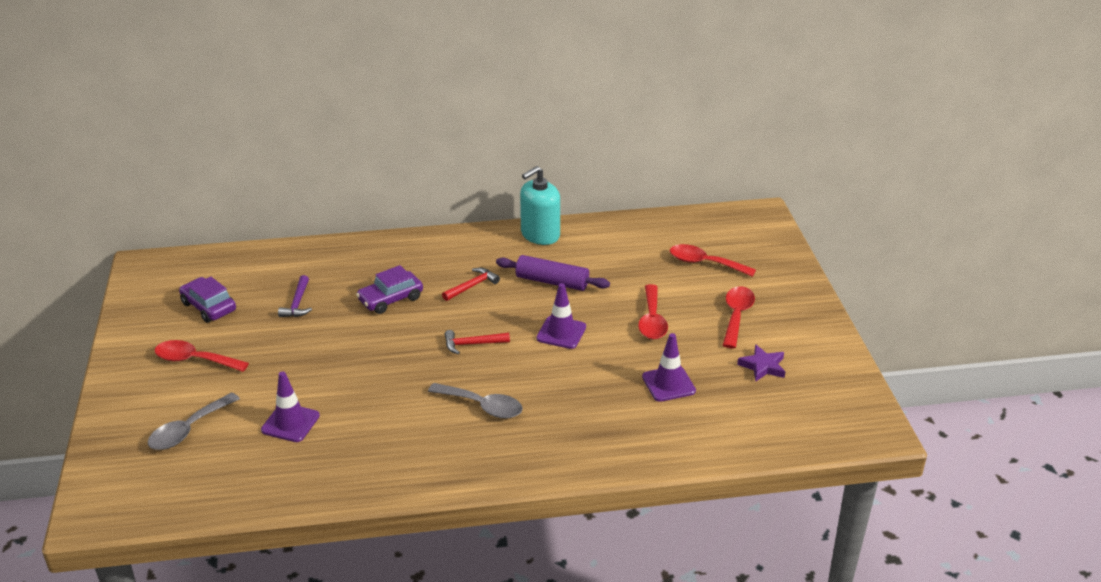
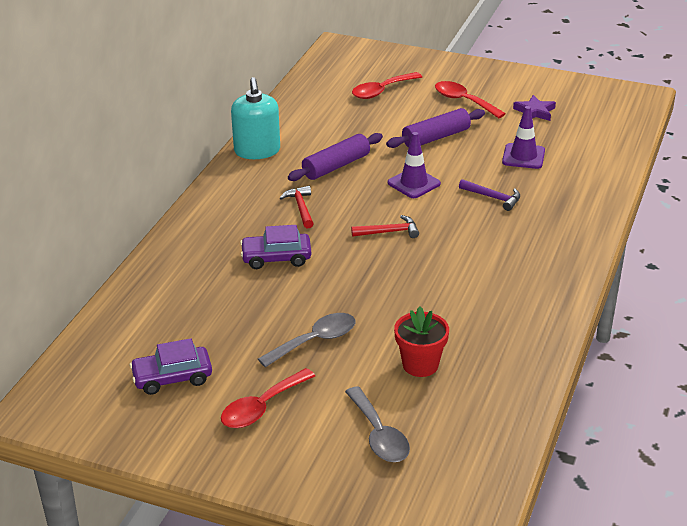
camera: 60 degrees left, 0 degrees up
purple traffic cone [261,371,320,442] -> red flower pot [394,306,449,377]
purple hammer [278,275,312,317] -> purple hammer moved to [459,179,520,211]
purple car [356,265,423,314] -> purple car turned 90 degrees clockwise [240,225,311,269]
grey spoon [428,383,523,419] -> grey spoon moved to [258,313,355,368]
red hammer [445,330,510,355] -> red hammer turned 120 degrees counterclockwise [351,215,419,238]
red spoon [638,284,668,340] -> purple rolling pin [386,108,485,148]

